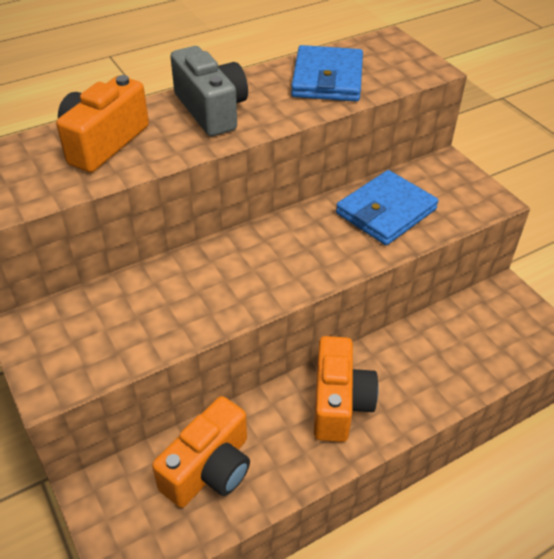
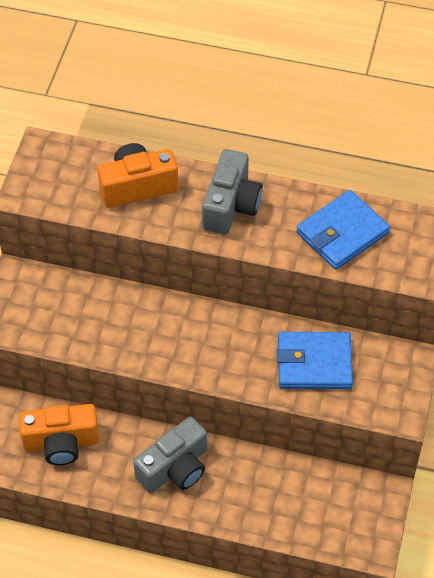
camera: 45 degrees right, 10 degrees up
orange camera [314,336,379,442] -> grey camera [133,417,207,493]

